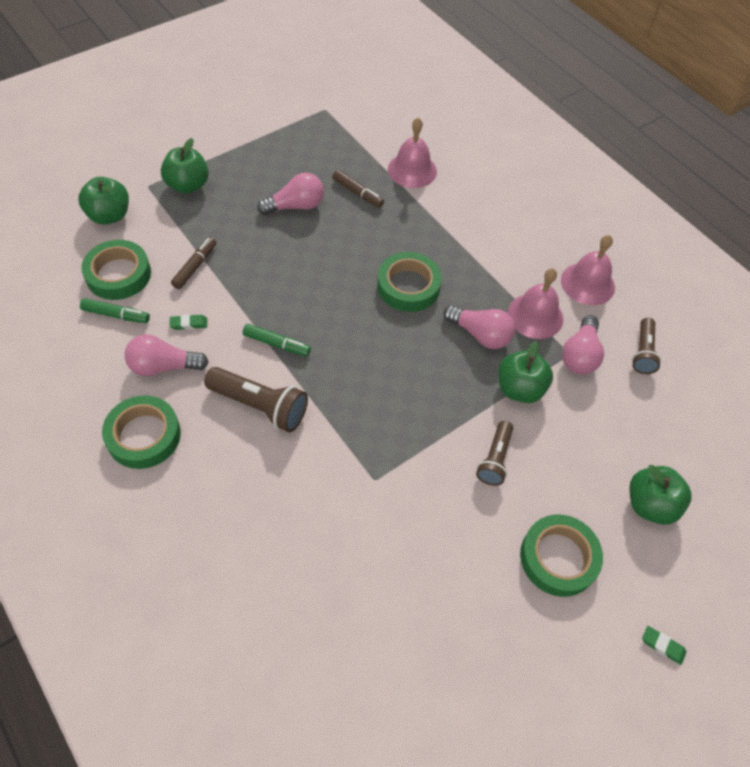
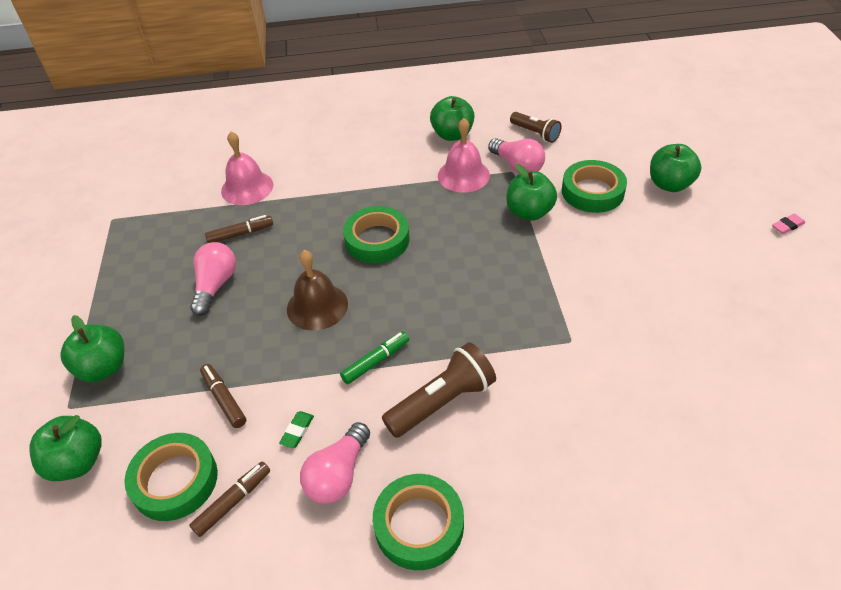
camera: 55 degrees left, 10 degrees down
green marker [80,298,150,323] -> brown marker [189,462,270,537]
pink light bulb [444,305,515,349] -> none
brown flashlight [476,421,513,486] -> none
green tape [520,515,603,597] -> green tape moved to [562,160,627,213]
pink bell [561,235,615,305] -> green apple [430,96,475,141]
green eraser [642,626,686,665] -> pink eraser [772,214,805,234]
none -> brown bell [287,250,348,331]

